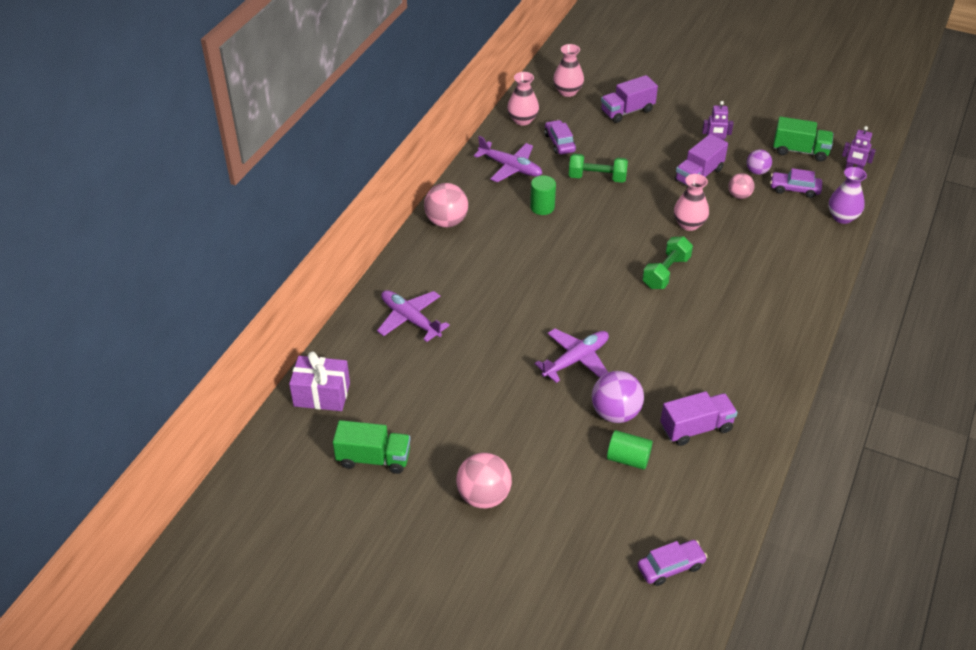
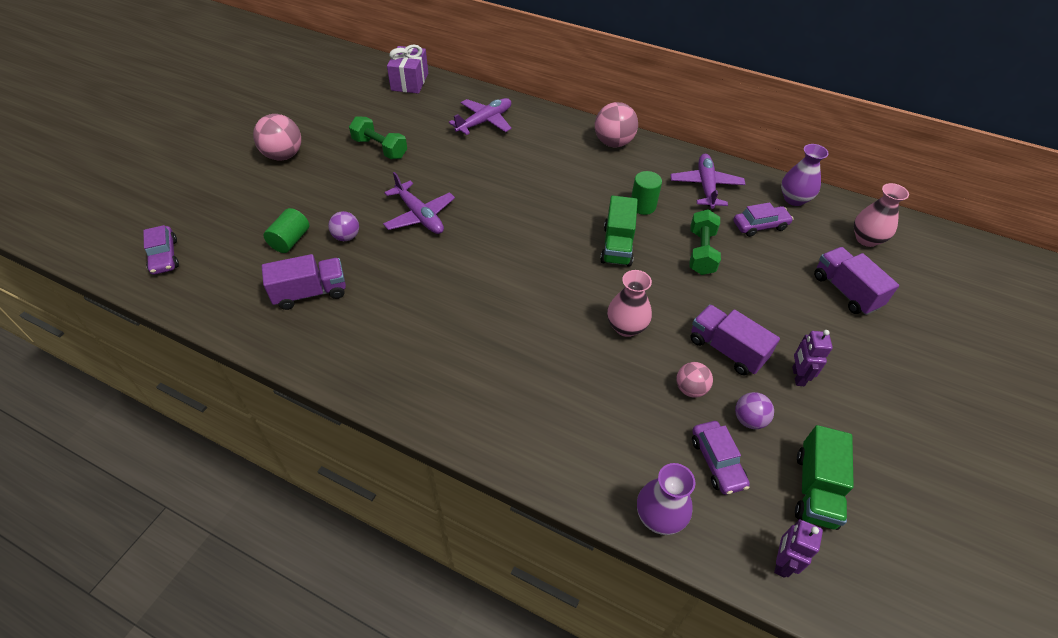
camera: 90 degrees right, 5 degrees up
green truck [333,420,411,474] -> green truck moved to [600,196,638,267]
purple plane [474,136,542,182] -> purple plane turned 150 degrees clockwise [671,154,745,209]
pink vase [507,72,539,126] -> purple vase [781,144,829,206]
purple ball [592,371,644,423] -> purple ball [328,211,359,241], size x0.59
green dumbbell [643,236,693,289] -> green dumbbell moved to [349,116,407,159]
purple truck [660,391,738,446] -> purple truck turned 90 degrees counterclockwise [262,254,346,310]
purple car [770,168,822,198] -> purple car turned 150 degrees clockwise [692,421,750,495]

